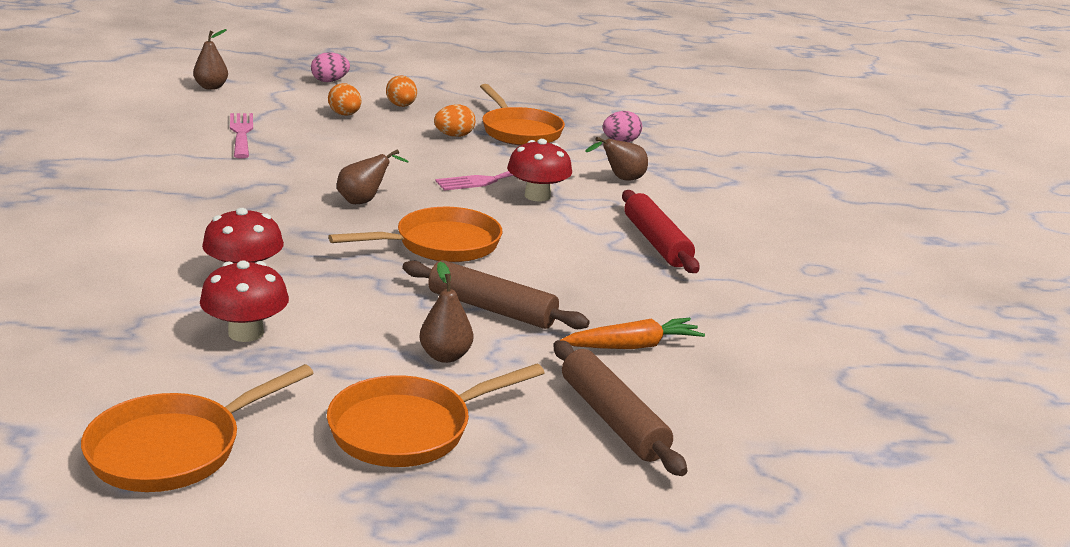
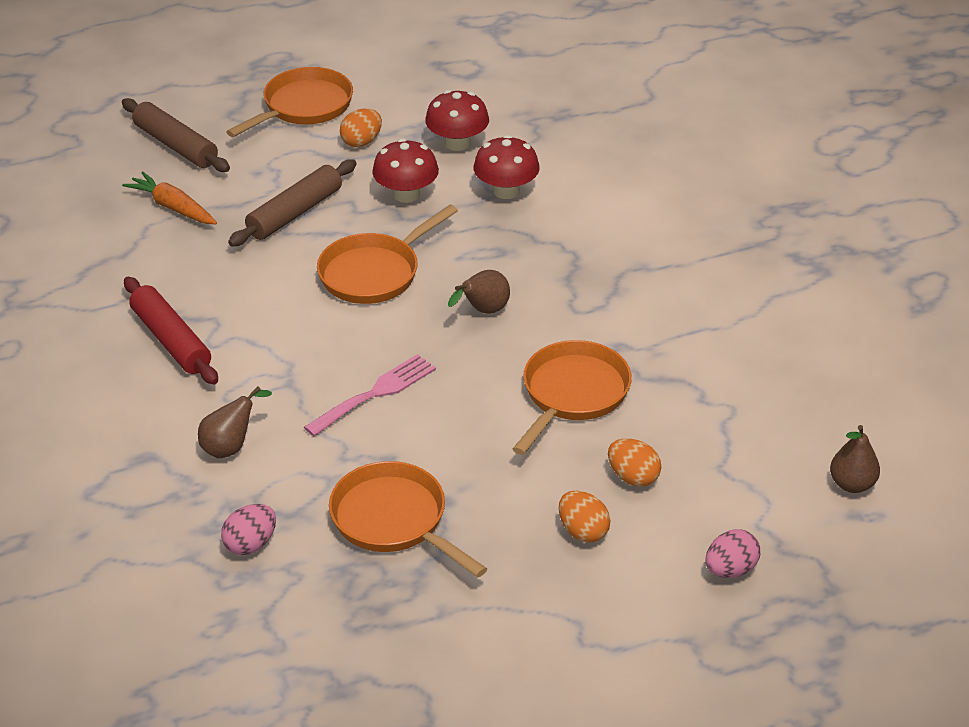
camera: 165 degrees right, 15 degrees up
orange pan [81,364,313,492] -> orange pan moved to [513,340,632,455]
pink fork [230,113,253,159] -> none
brown rolling pin [403,260,590,329] -> brown rolling pin turned 60 degrees counterclockwise [228,159,357,246]
brown pear [419,261,473,363] -> none
orange egg [434,104,475,137] -> orange egg moved to [340,109,382,147]
red mushroom [507,139,572,202] -> red mushroom moved to [372,139,439,203]
orange carrot [561,318,705,349] -> orange carrot turned 75 degrees clockwise [122,171,217,224]

